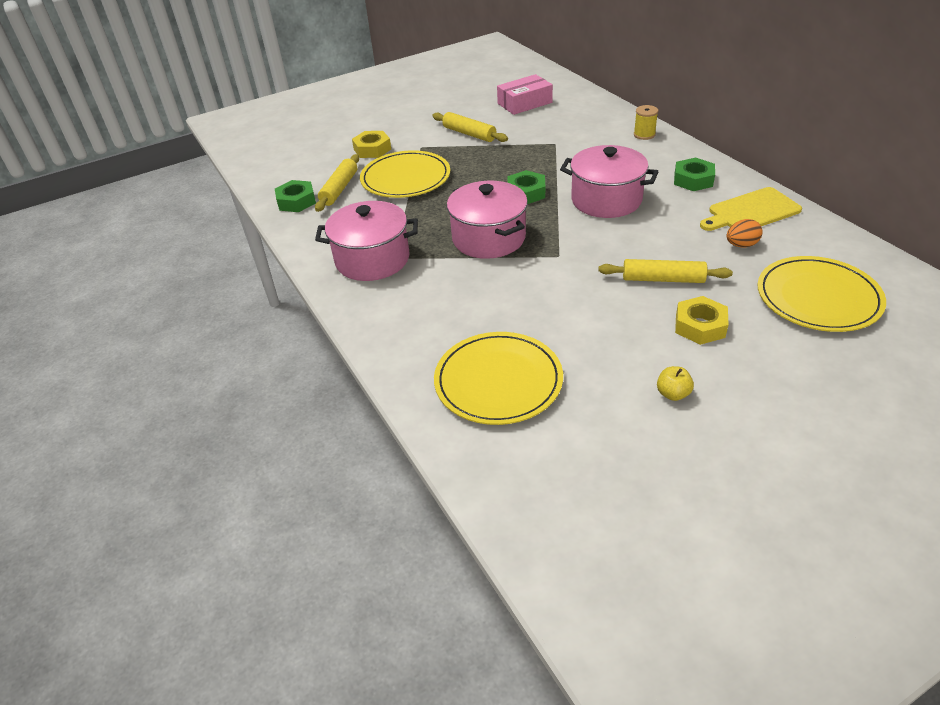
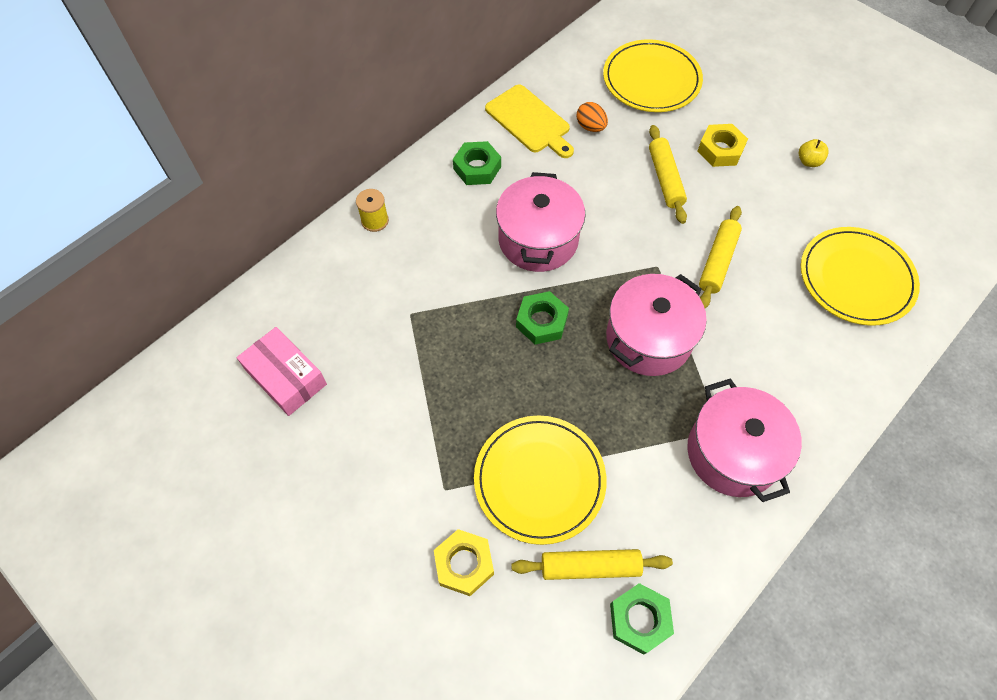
camera: 110 degrees left, 20 degrees up
yellow rolling pin [432,112,508,142] -> yellow rolling pin moved to [699,206,742,308]

